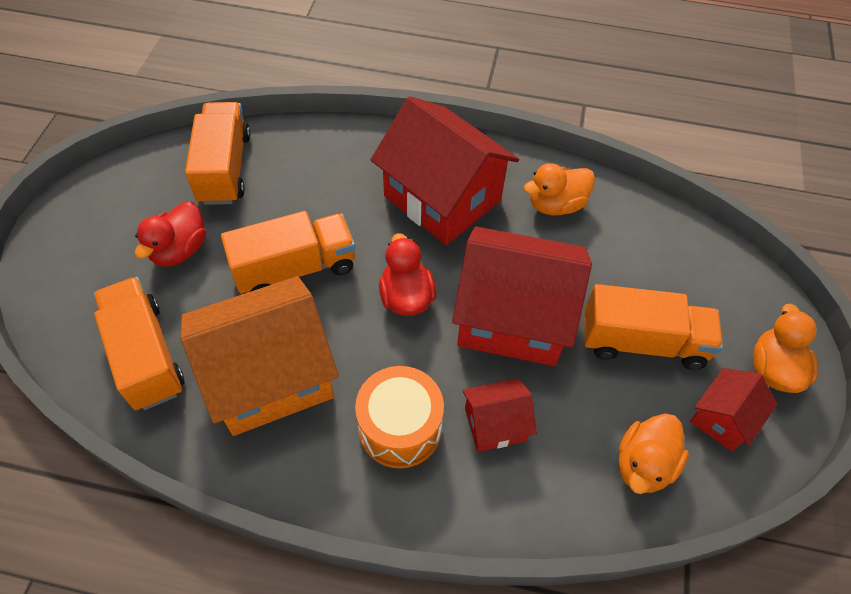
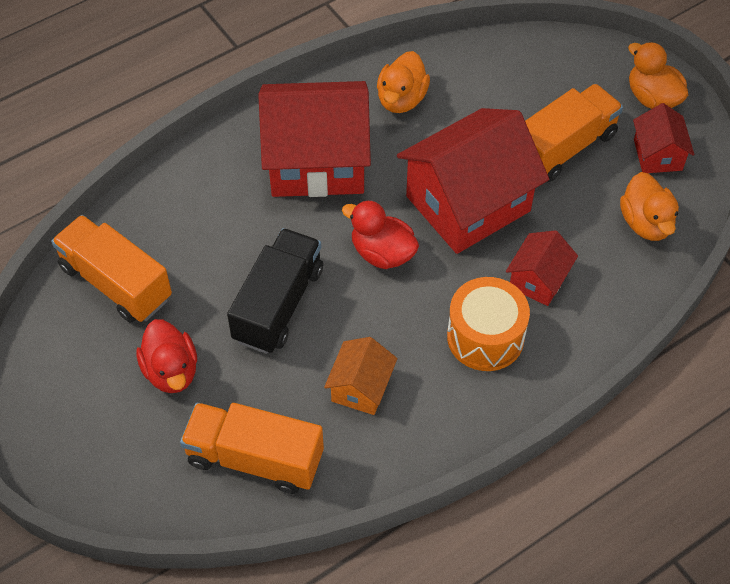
camera: 45 degrees left, 0 degrees up
orange house [180,276,339,436] -> orange house [324,337,397,415], size x0.48
orange truck [221,211,356,293] -> black truck [227,228,323,354]

